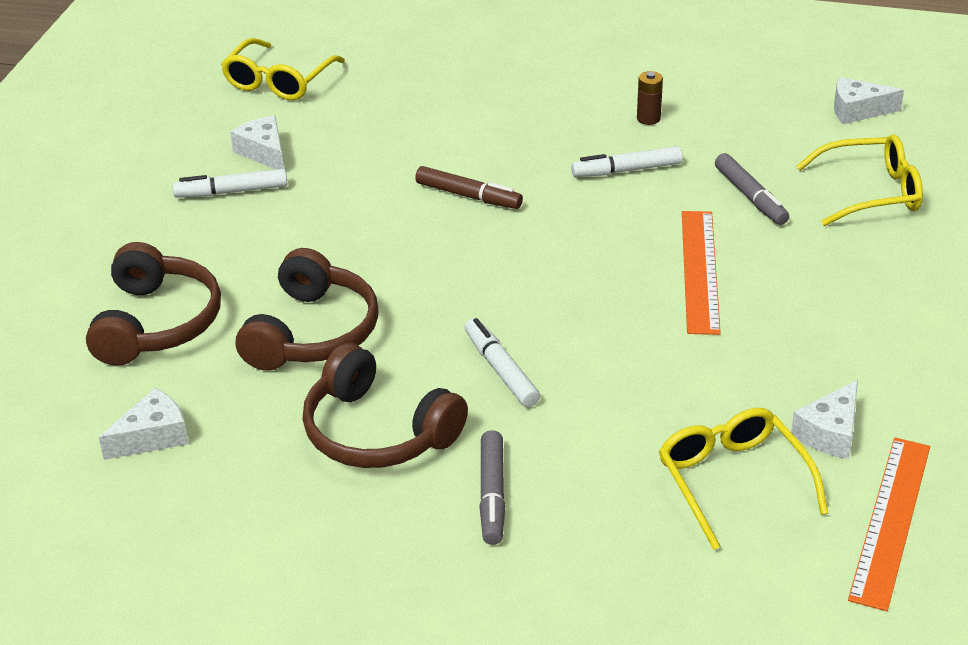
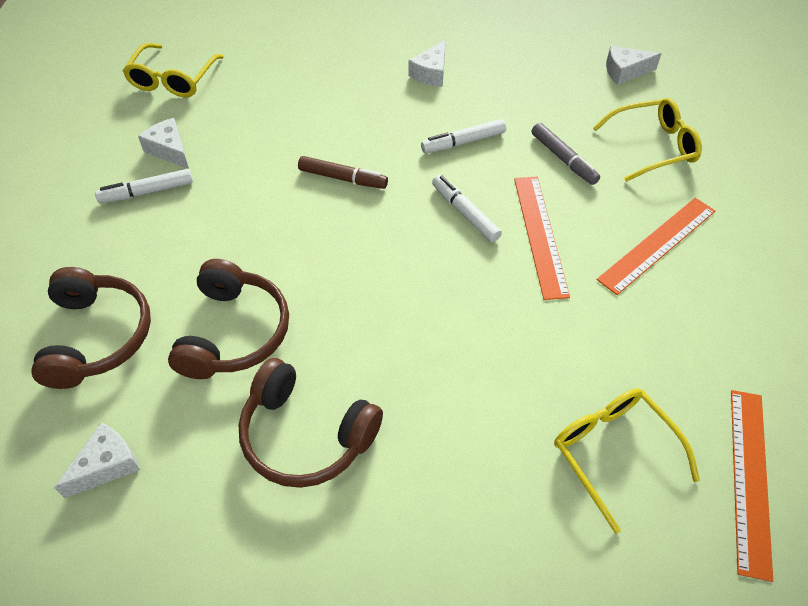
camera: 10 degrees left, 15 degrees up
white marker [465,318,540,407] -> white marker moved to [432,175,502,242]
grey marker [479,430,506,545] -> none
brown battery [637,71,663,125] -> none
white cheese [791,380,858,459] -> white cheese moved to [408,40,446,87]
none -> orange ruler [597,198,715,295]

